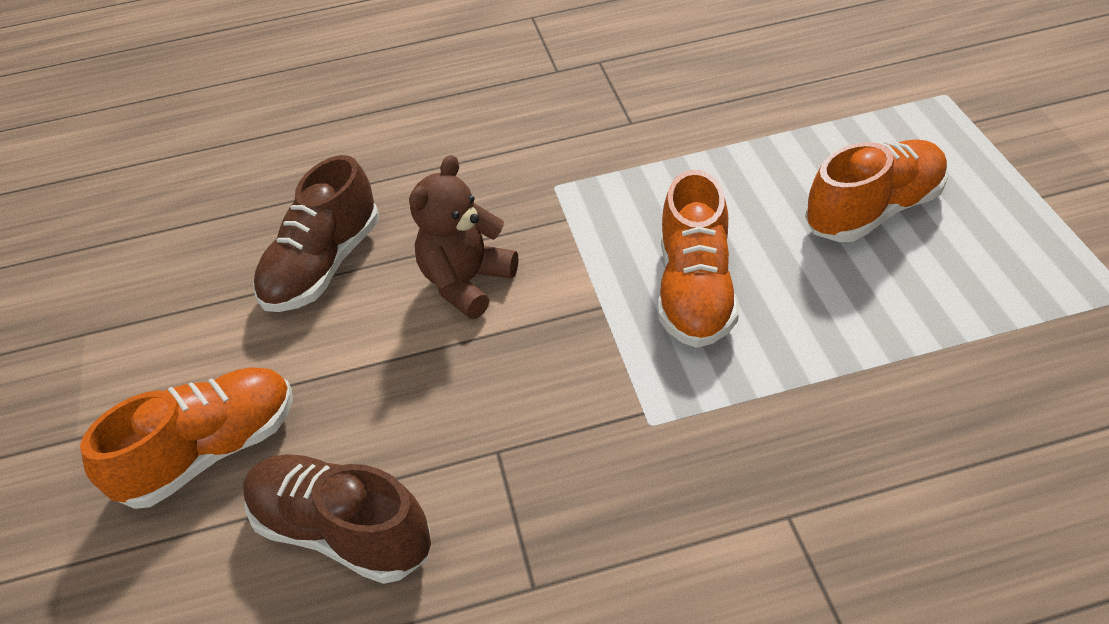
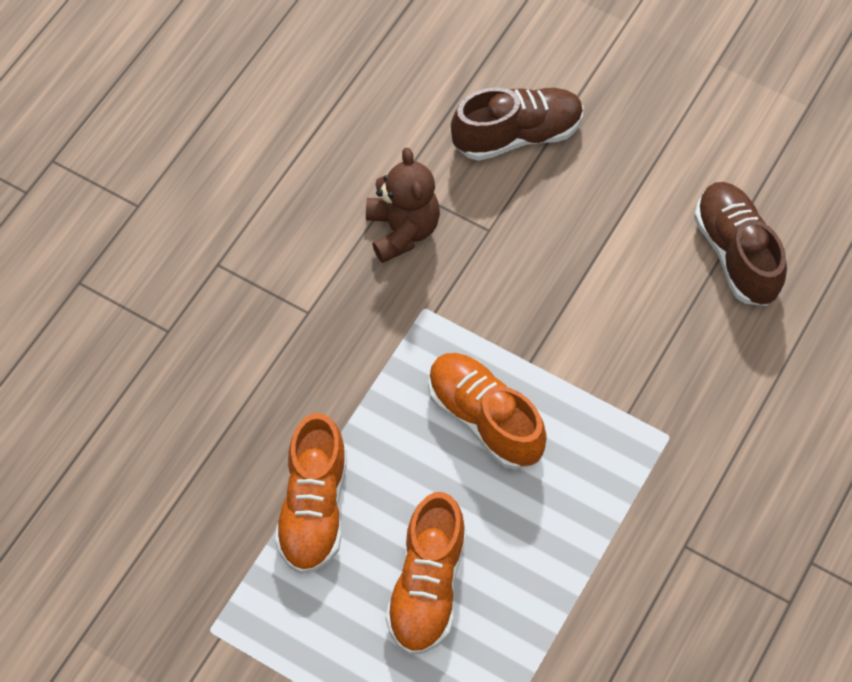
camera: 130 degrees right, 15 degrees up
orange shoe [80,367,293,509] -> orange shoe moved to [275,413,347,574]
brown teddy bear [409,155,518,319] -> brown teddy bear moved to [366,147,440,263]

